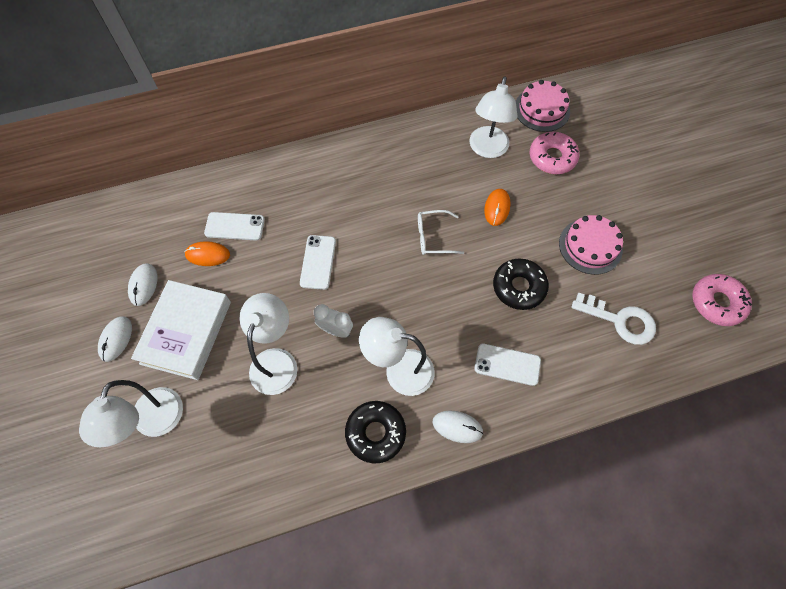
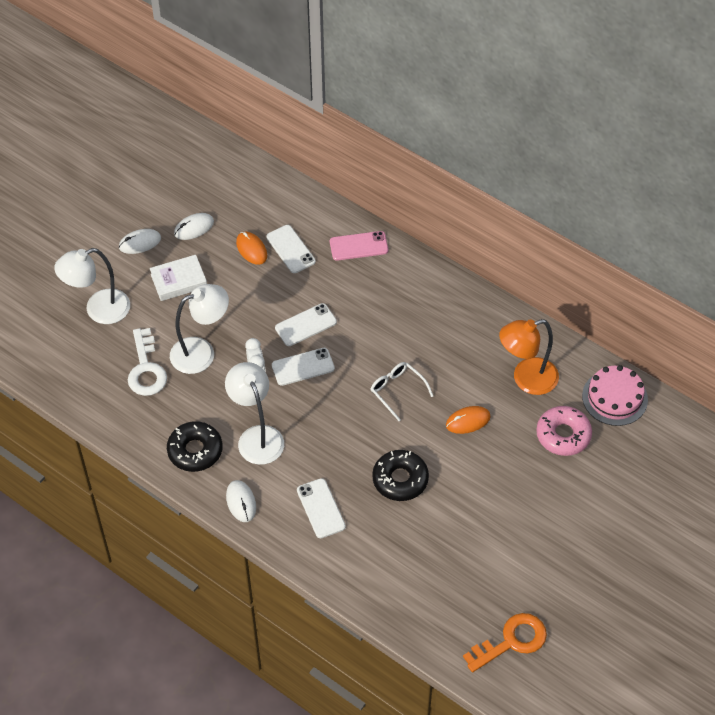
camera: 55 degrees right, 10 degrees down
white book [131,280,231,380] -> white book [150,255,207,301], size x0.61
white lamp [469,76,518,158] -> orange lamp [499,319,559,395]
pink cake [559,215,623,275] -> none
white key [572,293,656,345] -> white key moved to [128,328,167,396]
pink donut [692,274,752,326] -> orange key [463,613,547,672]
none -> white phone [272,348,335,386]
none -> pink phone [330,231,388,261]

